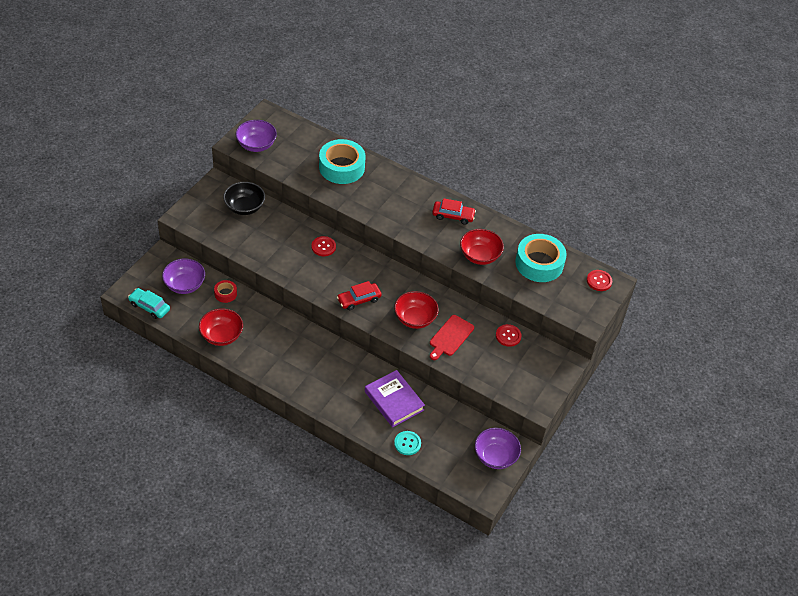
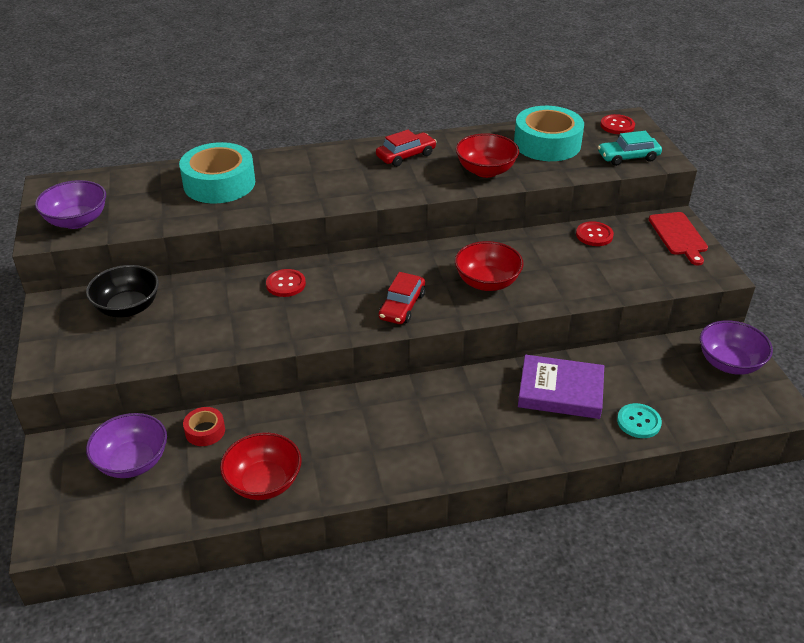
camera: 40 degrees left, 10 degrees down
turquoise car [128,288,170,319] -> turquoise car moved to [598,131,662,166]
red cutting board [430,315,474,360] -> red cutting board moved to [649,212,708,265]

